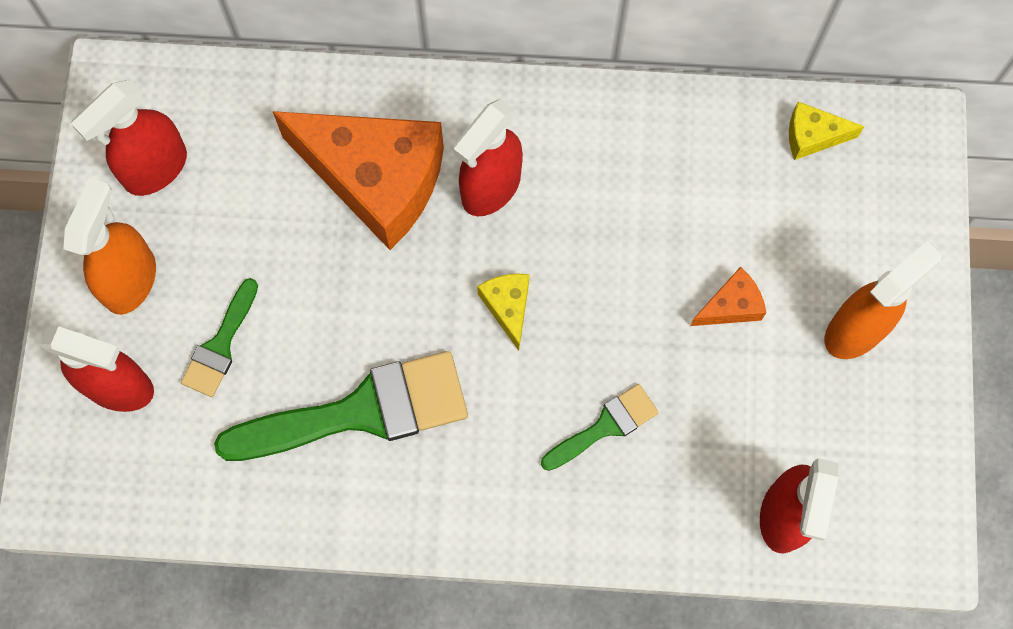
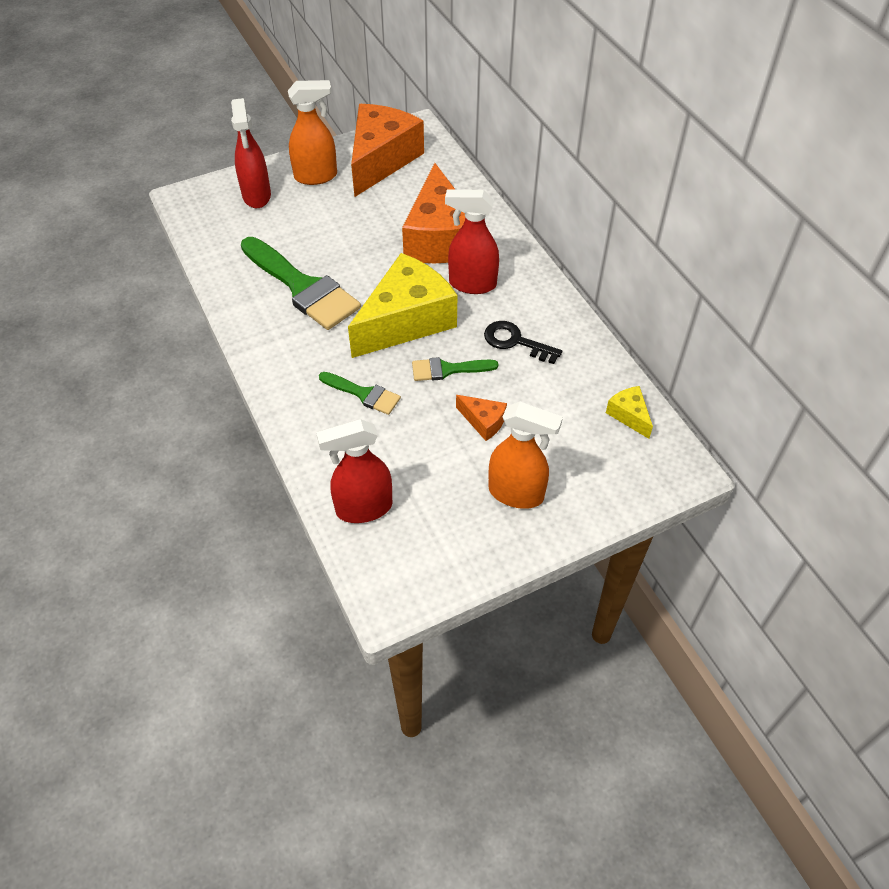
camera: 60 degrees right, 20 degrees down
red spray bottle [71,80,187,196] -> orange cheese [351,104,424,197]
green brush [181,278,258,397] -> green brush moved to [412,357,498,381]
yellow cheese [477,274,529,351] -> yellow cheese [348,253,457,358], size x2.34
none -> black key [484,321,562,364]

